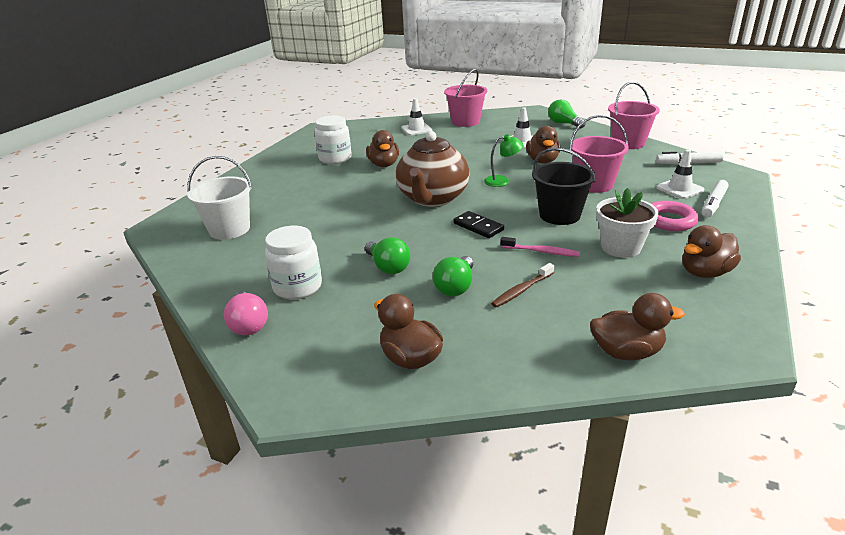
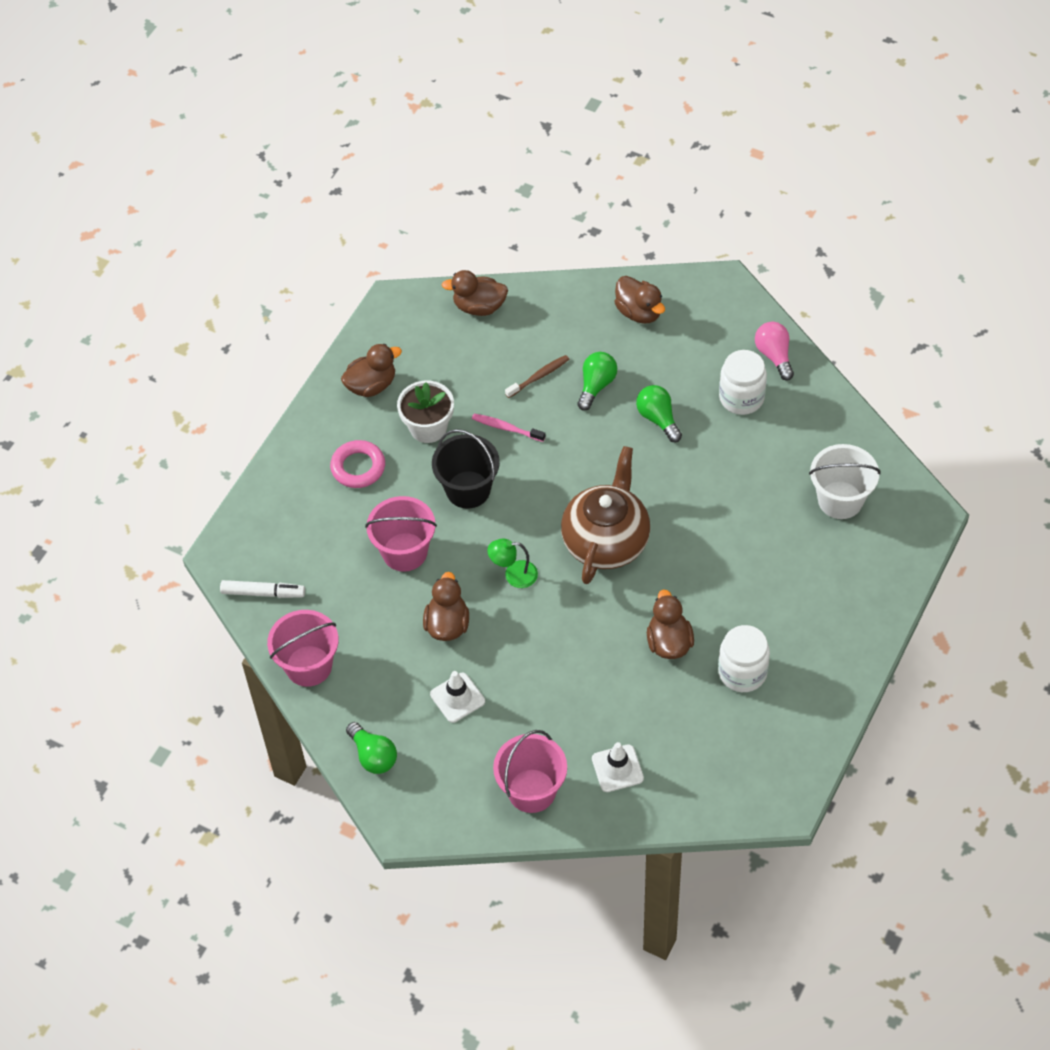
camera: 175 degrees left, 25 degrees up
black domino [453,211,504,238] -> none
white traffic cone [656,150,704,199] -> none
white marker [702,180,729,217] -> none

